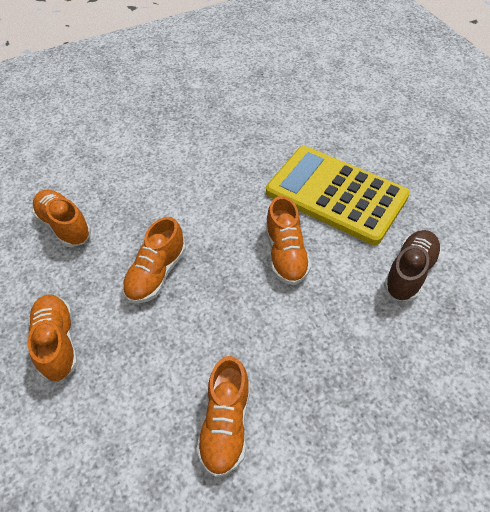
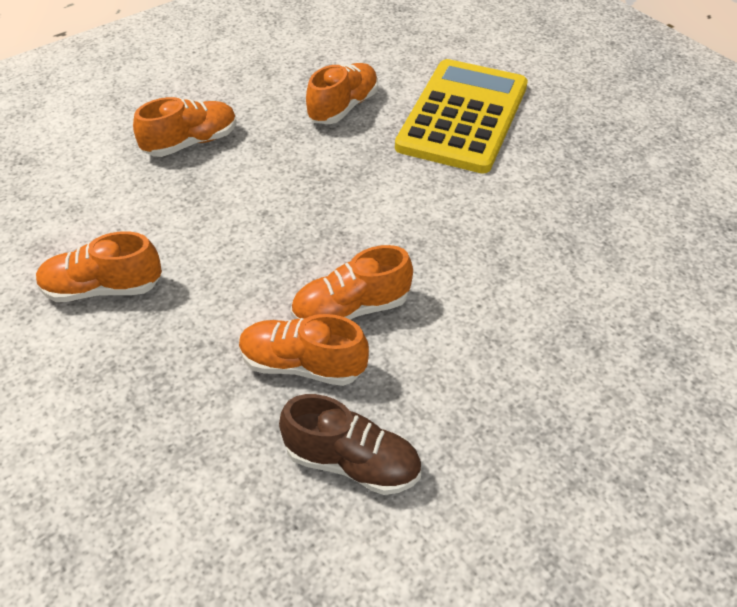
camera: 75 degrees right, 5 degrees down
orange shoe [122,217,186,304] -> orange shoe moved to [239,314,369,386]
yellow calculator [266,146,410,245] -> yellow calculator moved to [395,59,528,173]

